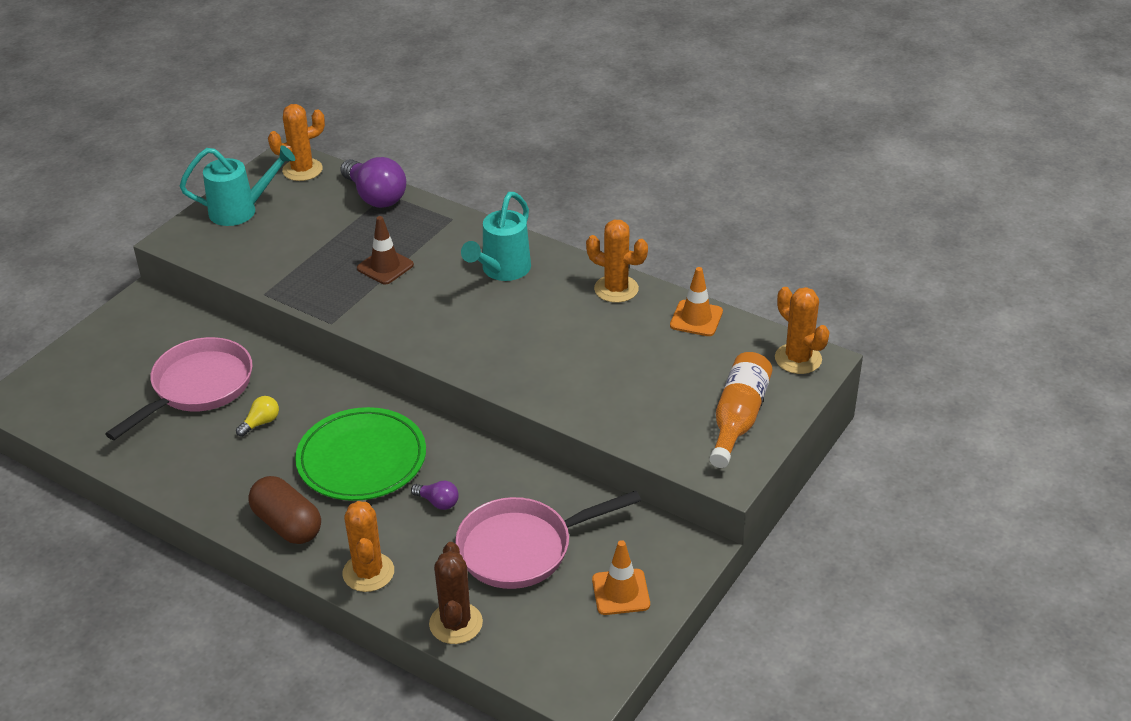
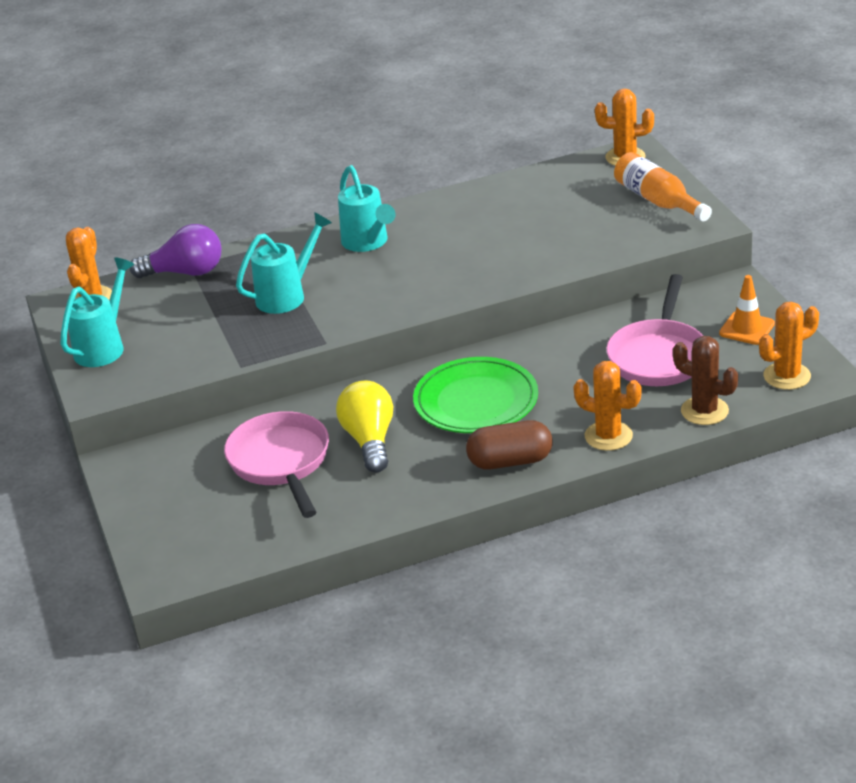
camera: 50 degrees left, 5 degrees down
yellow light bulb [236,396,279,437] -> yellow light bulb [336,380,393,472], size x2.07
brown traffic cone [357,216,414,284] -> turquoise watering can [236,212,332,314]
purple light bulb [411,481,459,510] -> none
orange cactus [586,220,648,303] -> orange cactus moved to [759,302,819,390]
orange traffic cone [670,267,723,336] -> none

